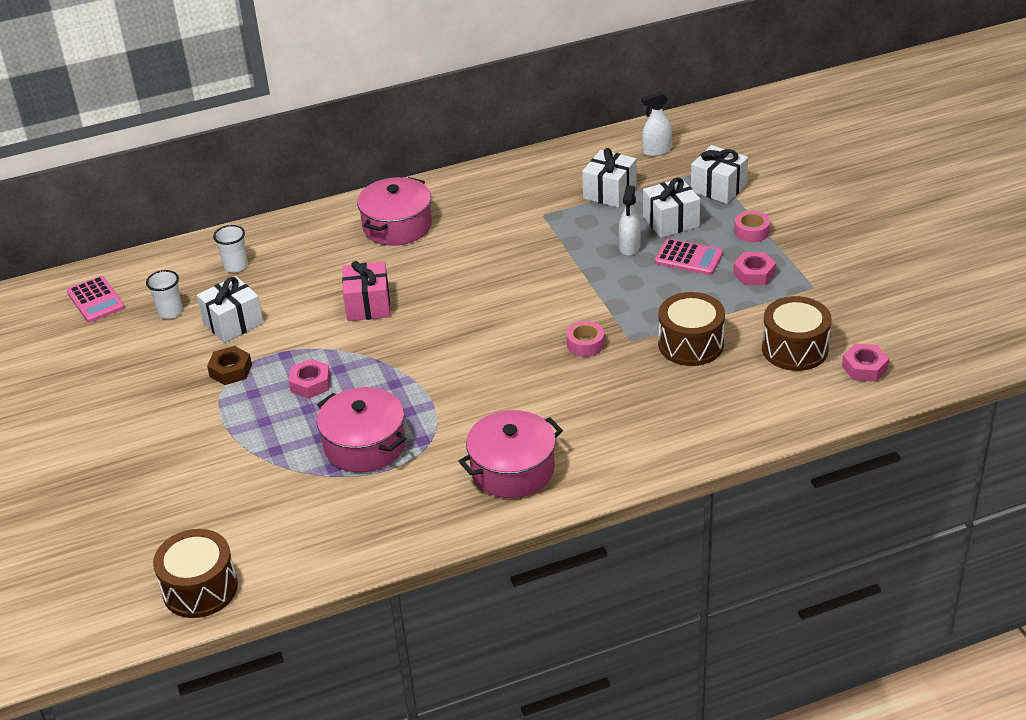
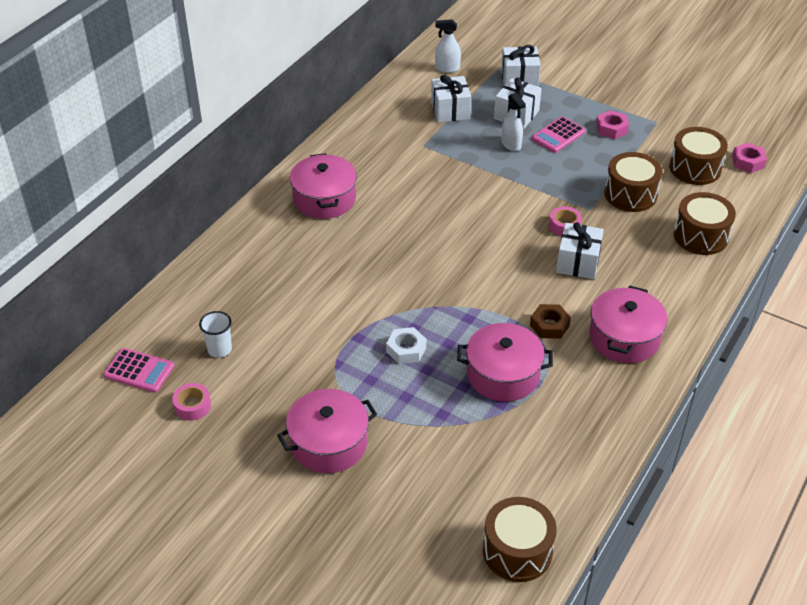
camera: 40 degrees left, 5 degrees up
white gift [197,276,264,343] -> white gift moved to [556,222,604,279]
brown nut [207,346,252,385] -> brown nut moved to [530,304,571,339]
white cup [213,225,248,272] -> none
pink nut [289,359,331,399] -> white nut [386,327,426,364]
pink gift [342,261,390,321] -> none
white spray bottle [641,92,672,156] -> white spray bottle turned 60 degrees clockwise [435,19,461,73]
pink calculator [655,239,723,275] -> pink calculator turned 150 degrees clockwise [531,116,586,153]
pink tape [734,211,770,242] -> pink tape moved to [172,383,211,420]
none -> pink pot [277,389,377,473]
none -> brown drum [673,192,736,255]

